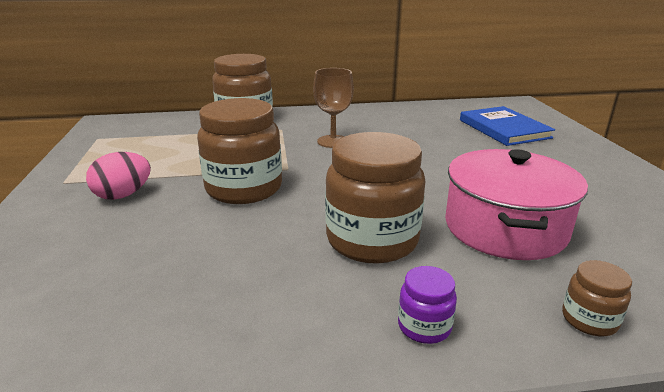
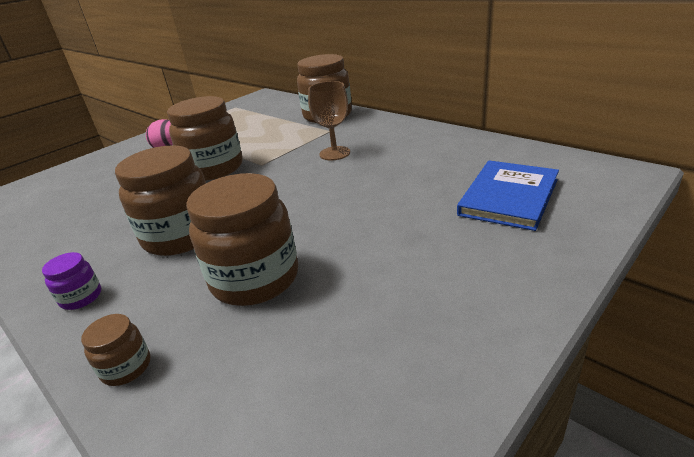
camera: 55 degrees right, 5 degrees up
pink pot [445,149,588,260] -> brown jar [186,173,298,306]

